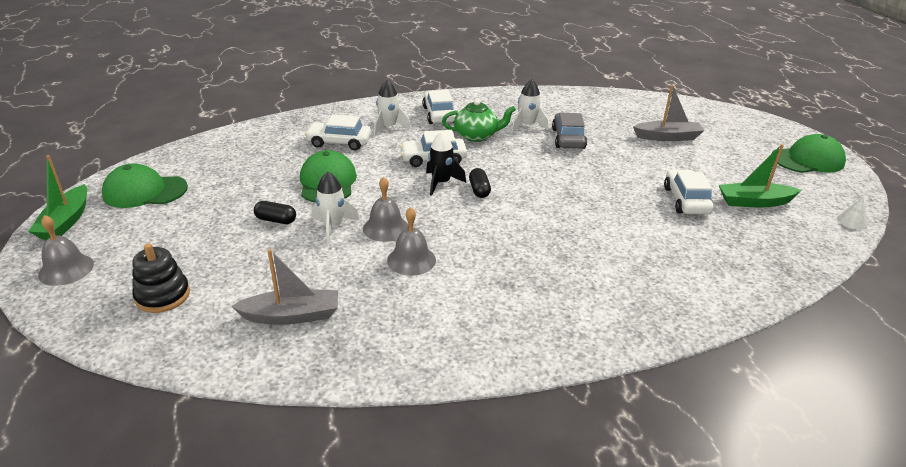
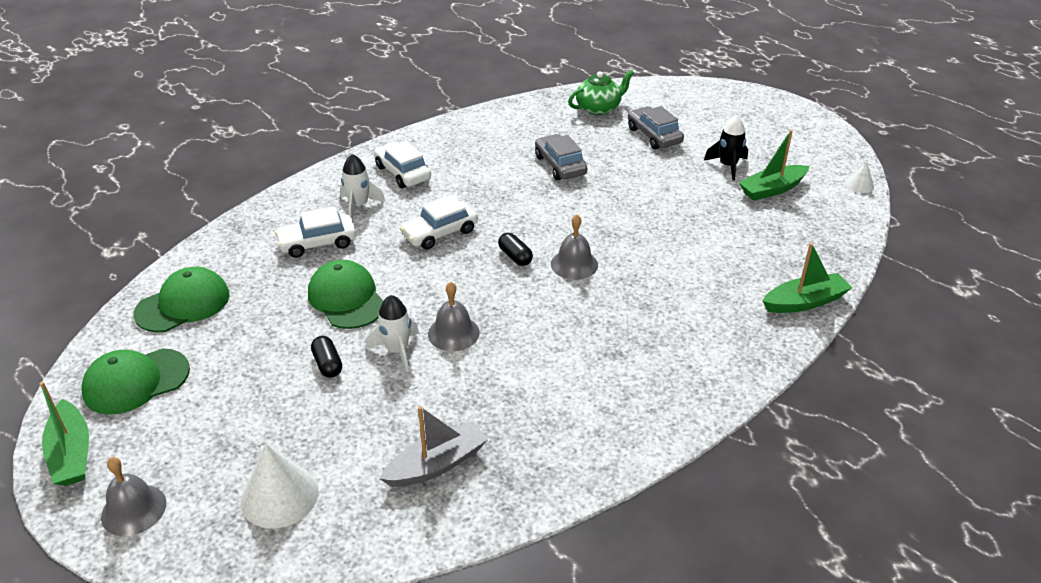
camera: 25 degrees left, 5 degrees up
black stacking toy [132,243,190,313] -> white cone [241,444,319,529]
black capsule [254,201,296,224] -> black capsule turned 75 degrees clockwise [311,336,342,378]
grey bell [387,207,436,276] -> grey bell moved to [551,214,598,280]
black rocket [426,132,466,196] -> black rocket moved to [704,115,748,180]
green teapot [442,99,516,142] -> green teapot moved to [568,70,634,115]
white rocket [511,79,549,133] -> none
grey boat [633,85,705,141] -> grey car [628,106,684,149]
white car [664,170,714,215] -> none
green cap [772,134,846,173] -> green cap moved to [133,267,230,332]
none -> green boat [763,243,852,313]

